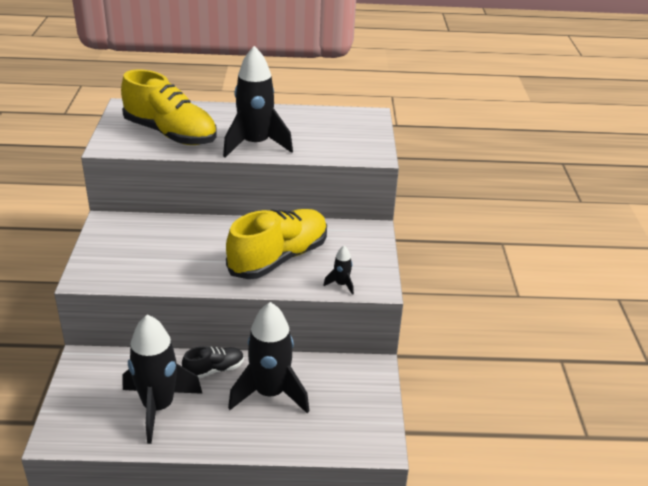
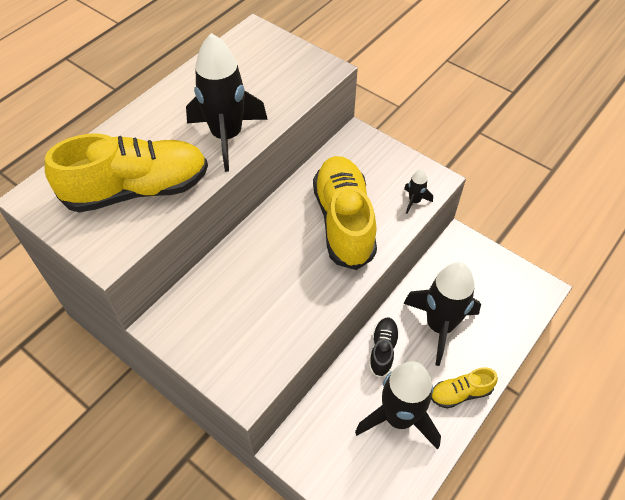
camera: 50 degrees left, 20 degrees up
none -> yellow shoe [431,367,498,408]

